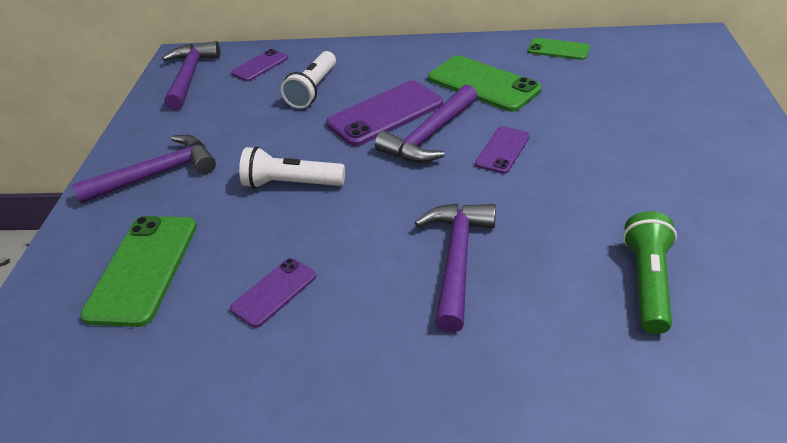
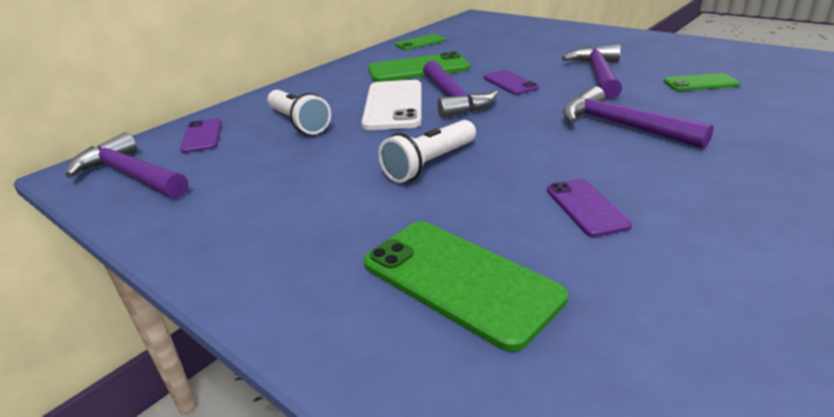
camera: 55 degrees left, 10 degrees down
purple hammer [72,135,216,204] -> purple hammer moved to [562,44,622,99]
purple phone [327,80,443,146] -> white phone [362,80,421,130]
green flashlight [623,211,677,334] -> green phone [664,73,740,91]

